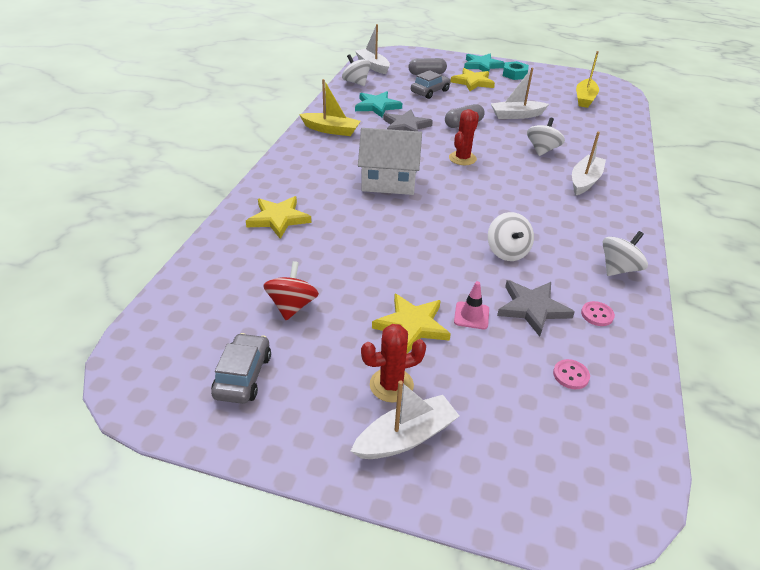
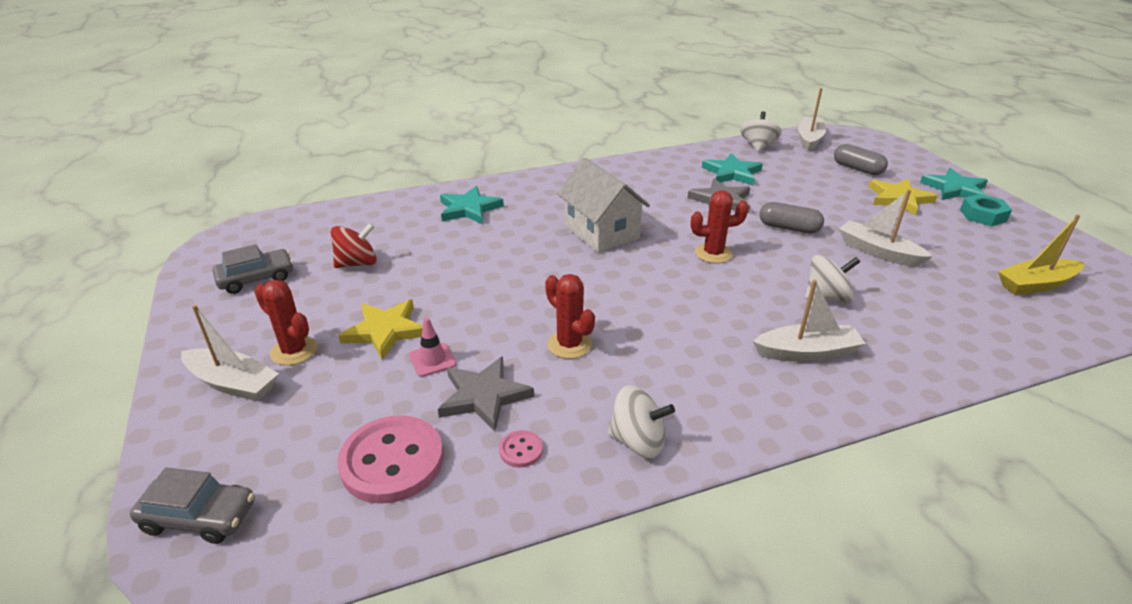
camera: 55 degrees right, 5 degrees down
yellow star [246,196,311,239] -> turquoise star [440,186,504,224]
yellow boat [299,79,361,136] -> none
grey car [411,70,451,99] -> grey car moved to [130,467,255,544]
white spinning top [488,212,534,261] -> red cactus [545,274,595,359]
pink button [553,359,590,389] -> pink button [337,415,443,504], size x2.29

